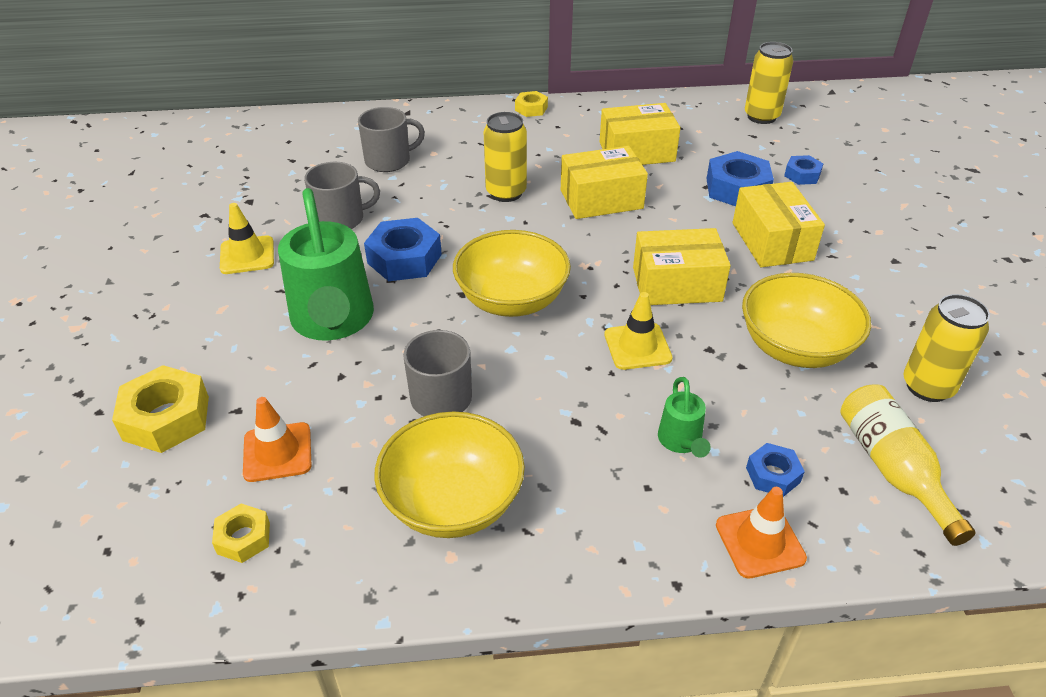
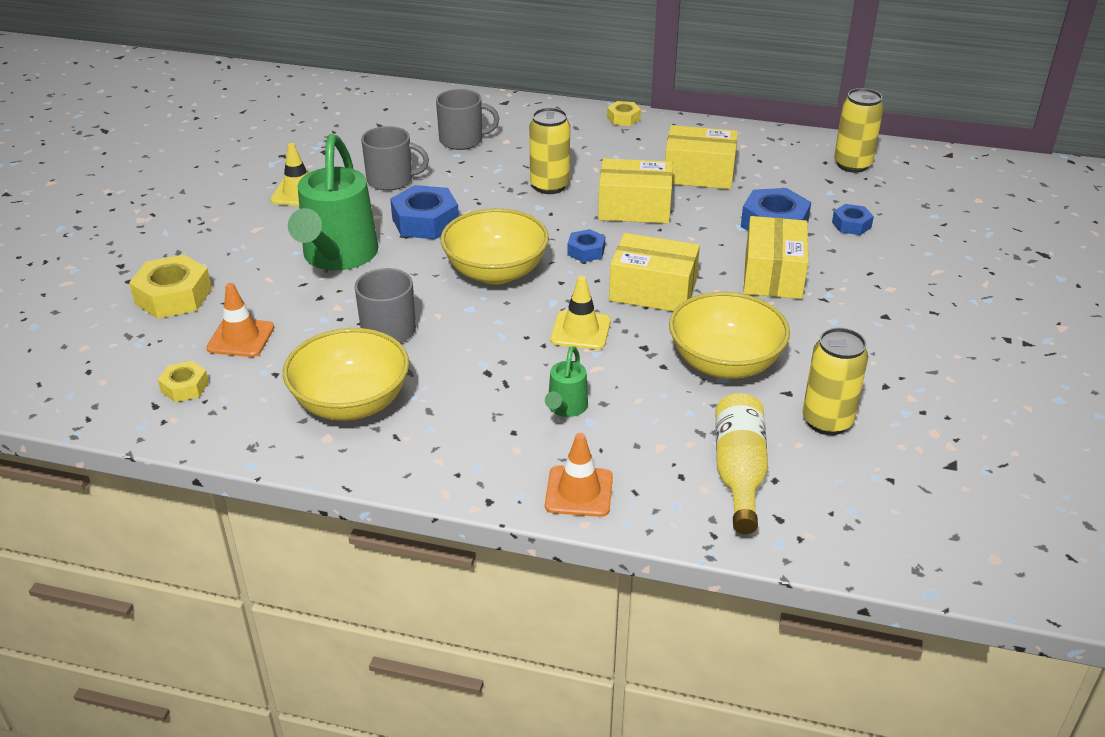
camera: 20 degrees right, 5 degrees down
blue nut [746,443,805,497] -> blue nut moved to [567,229,605,262]

